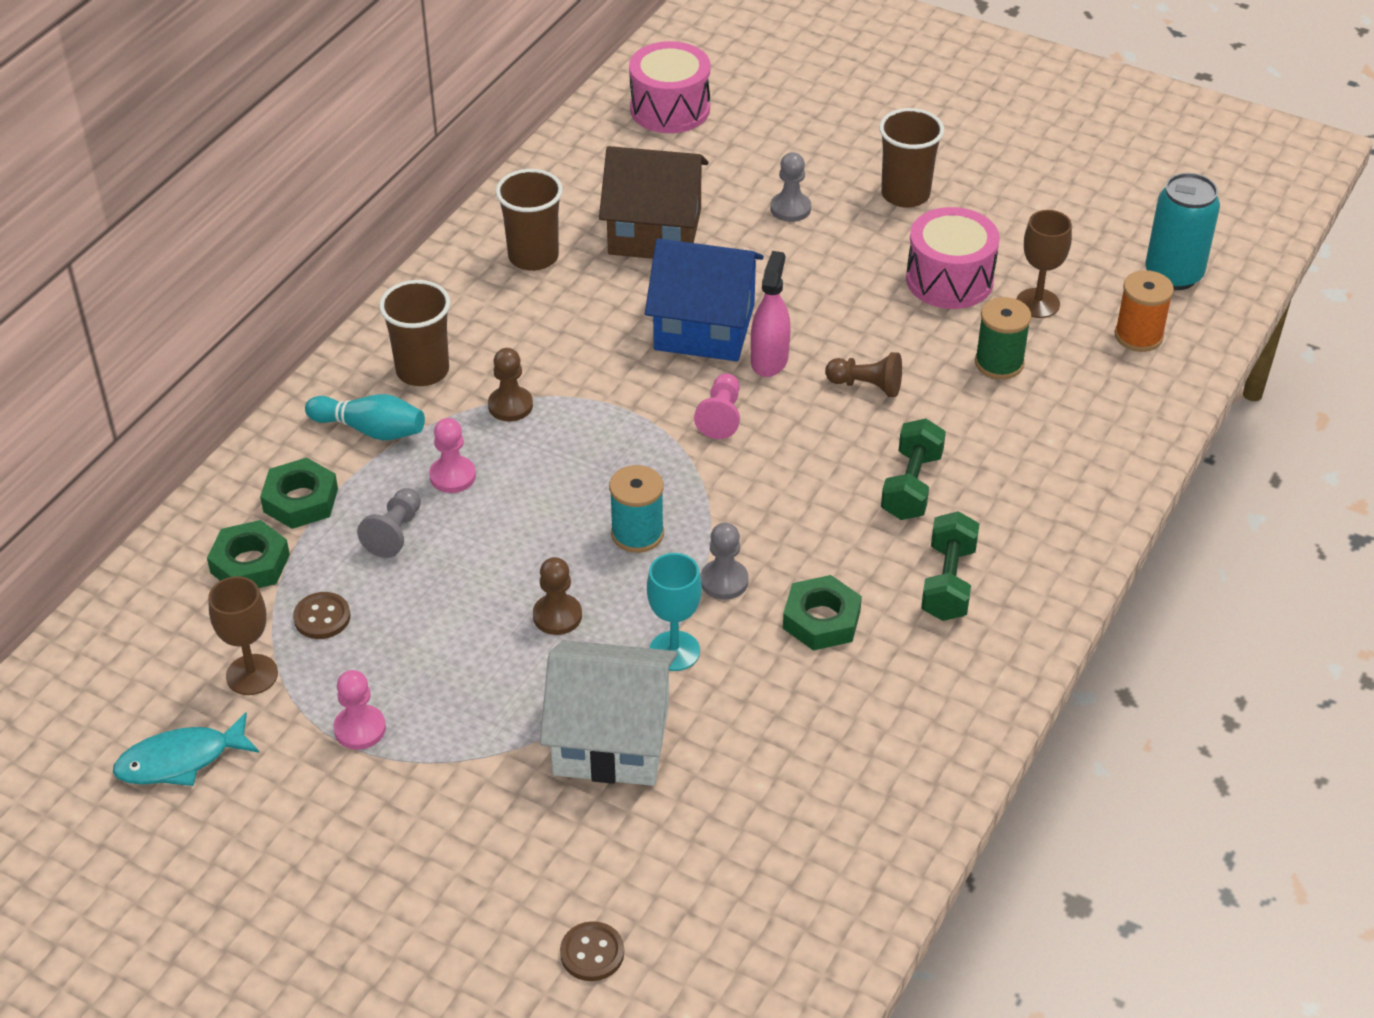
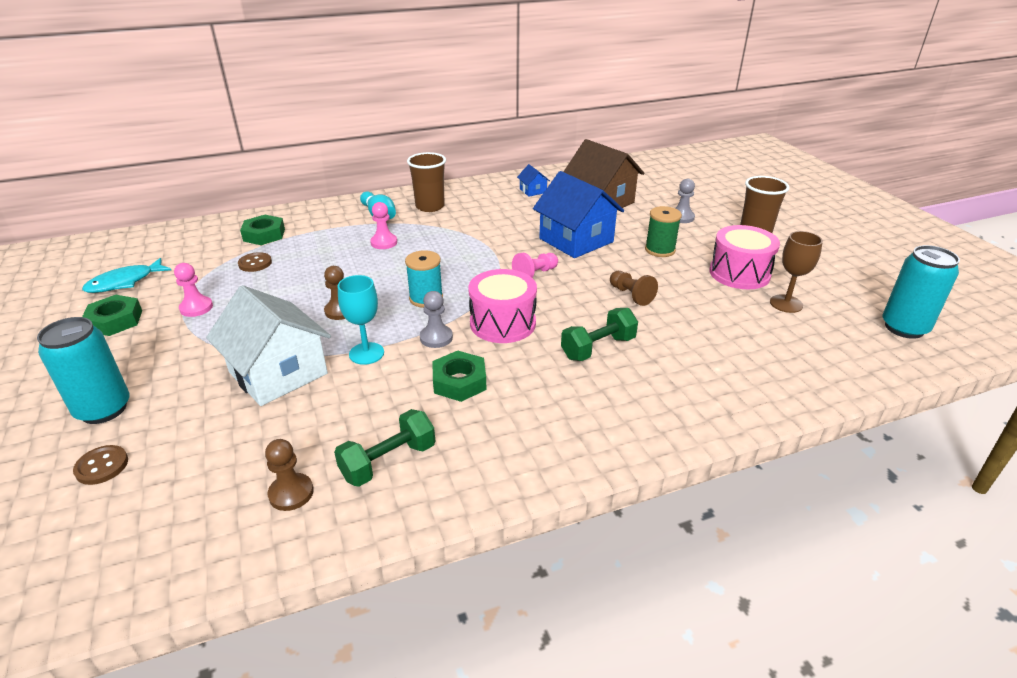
camera: 40 degrees right, 10 degrees down
turquoise fish [113,712,259,786] -> turquoise fish turned 60 degrees counterclockwise [82,258,171,293]
brown goblet [208,576,278,695] -> none
green nut [260,458,338,529] -> green nut moved to [82,295,142,336]
grey pawn [357,488,421,558] -> none
brown pawn [488,348,533,421] -> brown pawn moved to [265,439,314,511]
brown cup [495,169,563,271] -> blue house [517,164,550,197]
pink drum [629,41,711,133] -> pink drum moved to [468,269,537,343]
pink spray bottle [751,251,790,377] -> none
green dumbbell [921,511,979,621] -> green dumbbell moved to [334,409,435,487]
green spool [975,297,1031,379] -> green spool moved to [645,206,682,257]
orange spool [1115,270,1174,352] -> none
none -> turquoise can [37,317,130,424]

